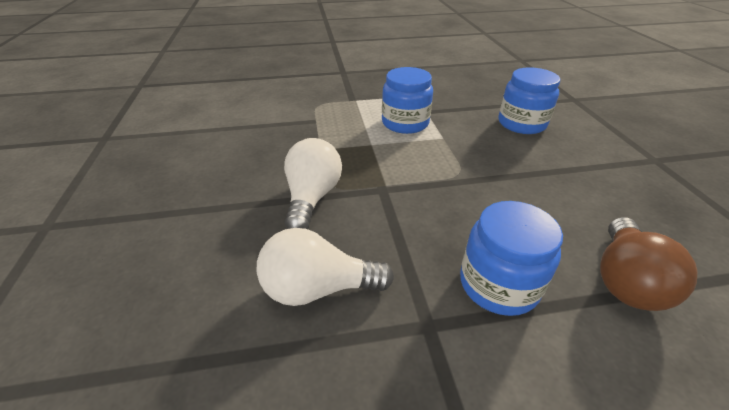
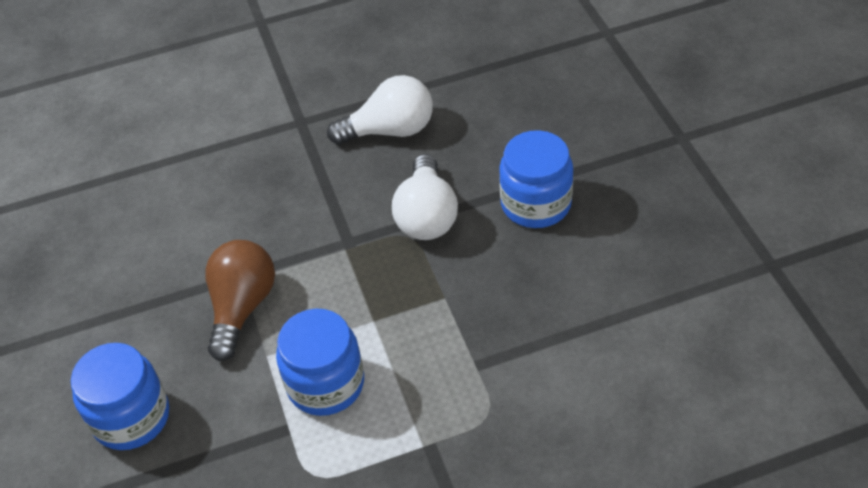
camera: 175 degrees right, 10 degrees up
blue jar [460,201,563,316] -> blue jar moved to [499,130,573,228]
brown light bulb [600,217,697,311] -> brown light bulb moved to [205,240,275,361]

